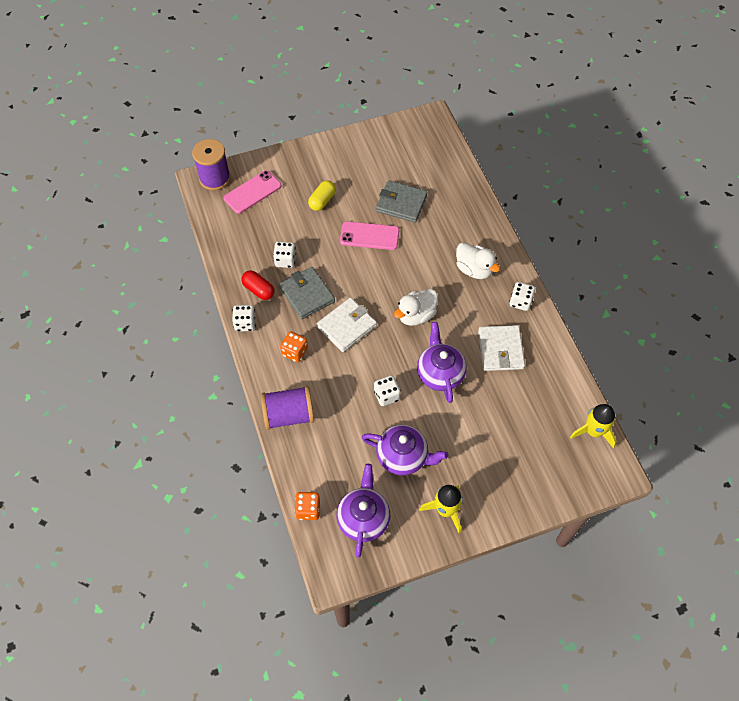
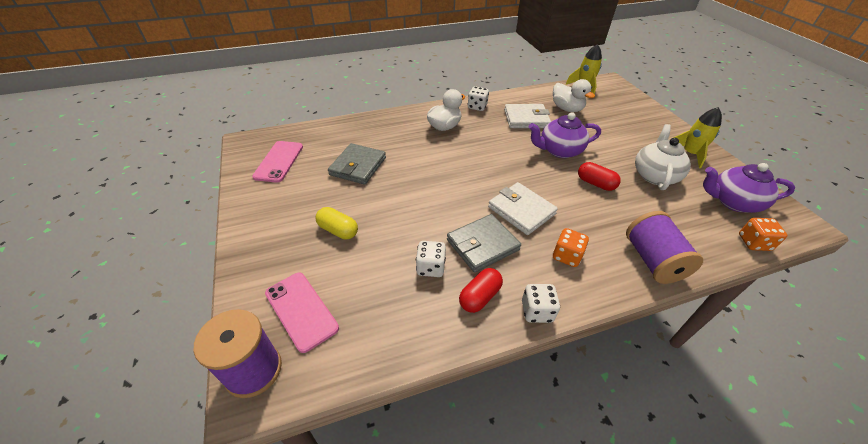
camera: 90 degrees left, 15 degrees down
pink phone [340,221,399,250] -> pink phone moved to [252,141,303,183]
purple teapot [362,425,448,476] -> white teapot [635,124,691,190]
white dice [374,376,401,406] -> red capsule [578,162,621,191]
white duck [394,289,438,326] -> white duck moved to [553,79,595,112]

